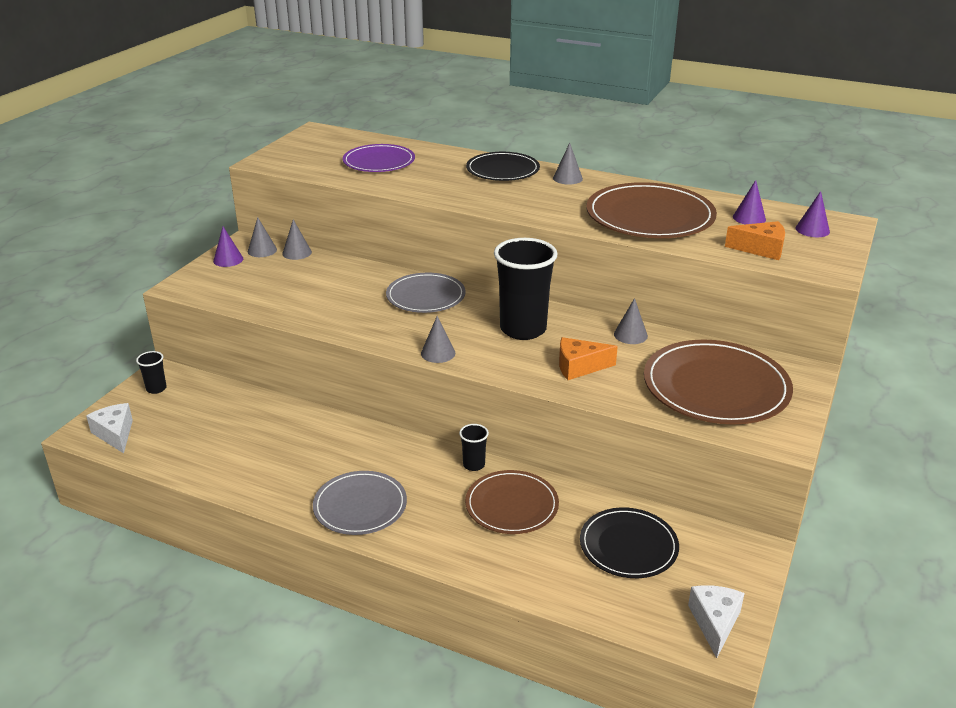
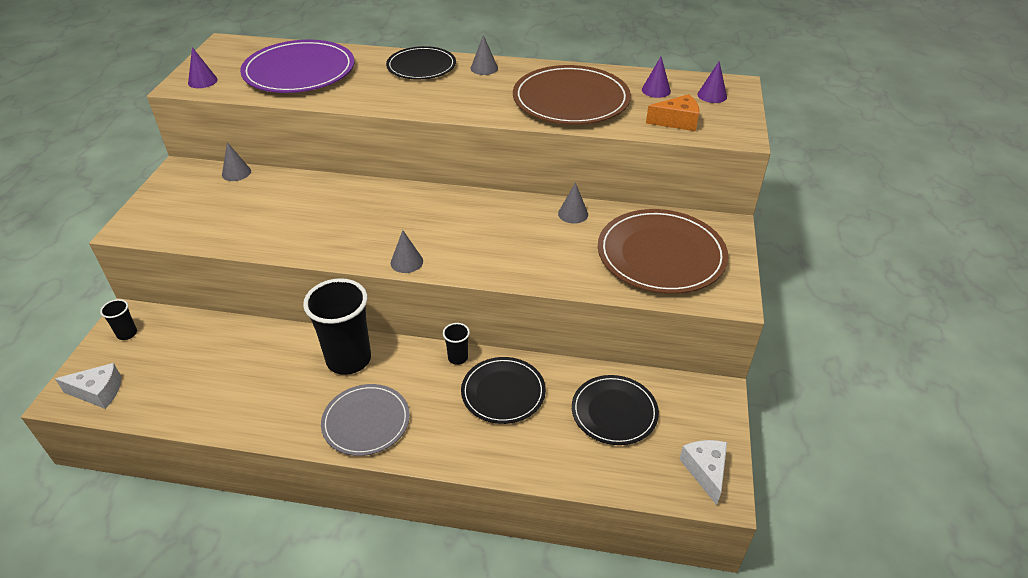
camera: 15 degrees left, 10 degrees up
white cheese [86,403,133,453] -> white cheese turned 135 degrees clockwise [55,363,121,409]
purple cone [213,227,243,267] -> purple cone moved to [188,47,218,88]
grey cone [248,217,277,257] -> none
purple plate [343,144,415,172] -> purple plate [240,40,355,93], size x1.58
grey plate [386,273,466,313] -> none
brown plate [465,470,559,534] -> black plate [461,357,546,424]
black cup [494,238,558,340] -> black cup moved to [303,278,371,375]
orange cheese [559,337,618,380] -> none

